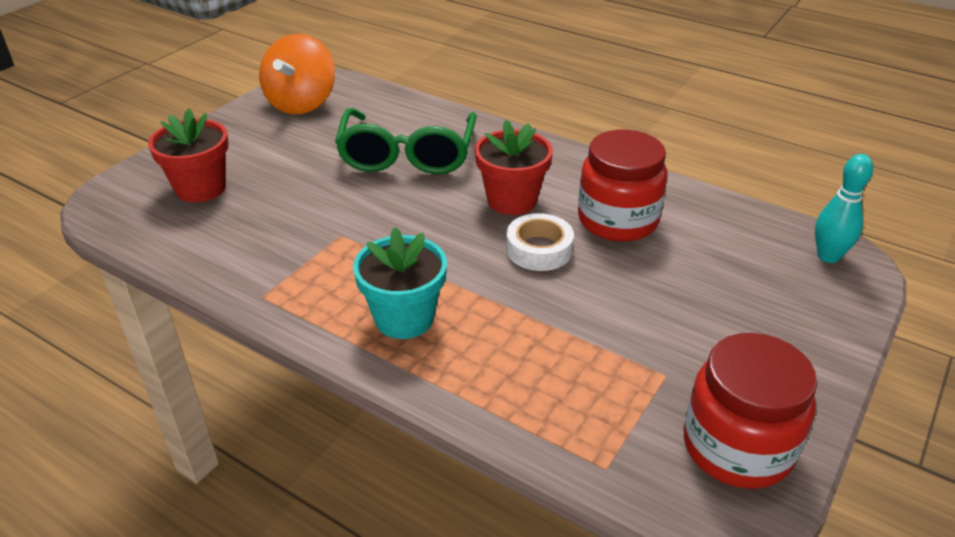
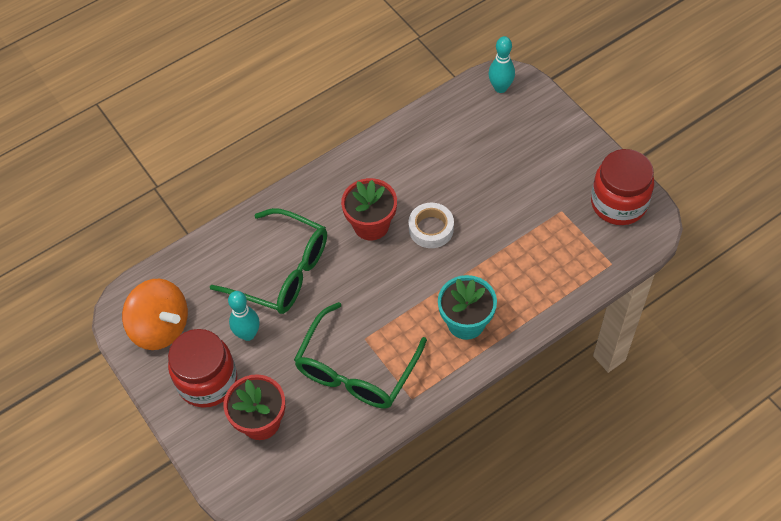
camera: 65 degrees left, 20 degrees up
red jar [578,130,668,242] -> red jar moved to [168,329,237,408]
none -> turquoise bowling pin [228,291,260,341]
none -> green glasses [294,302,427,409]

